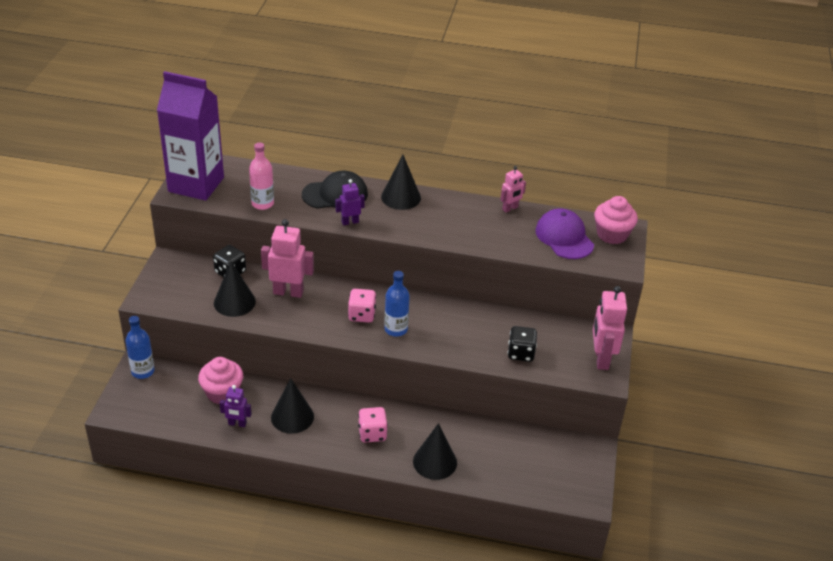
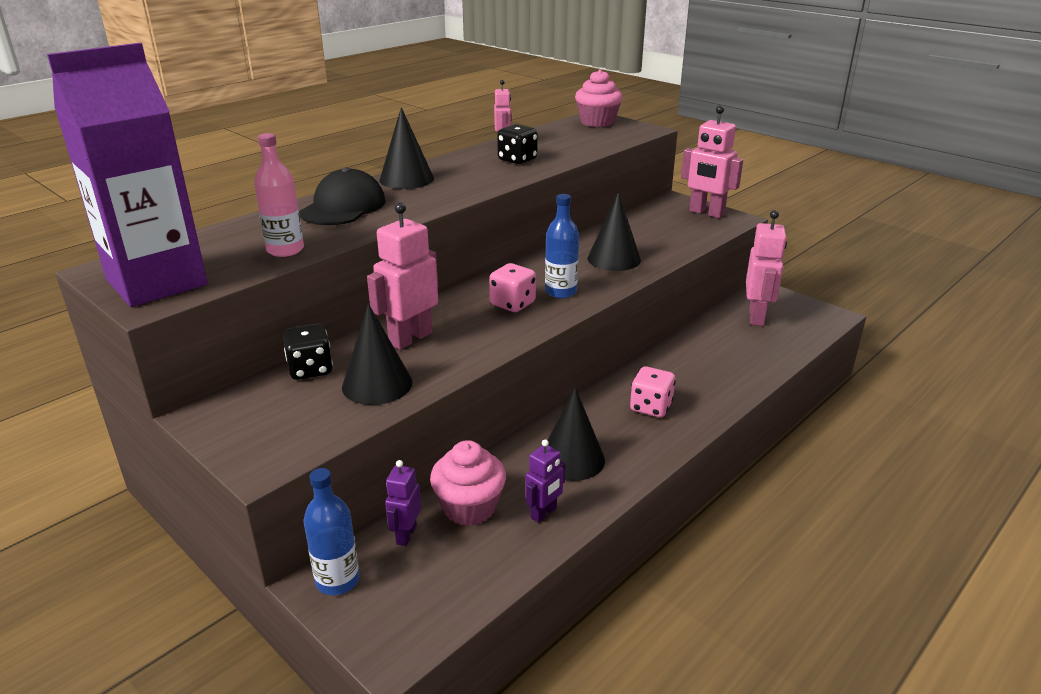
camera: 55 degrees left, 10 degrees down
purple robot [335,179,365,226] -> purple robot moved to [385,460,421,546]
black cone [413,423,457,480] -> black cone moved to [587,192,641,271]
black dice [508,326,537,362] -> black dice moved to [497,124,538,164]
purple cap [535,209,594,259] -> none
none -> pink robot [746,210,787,326]

